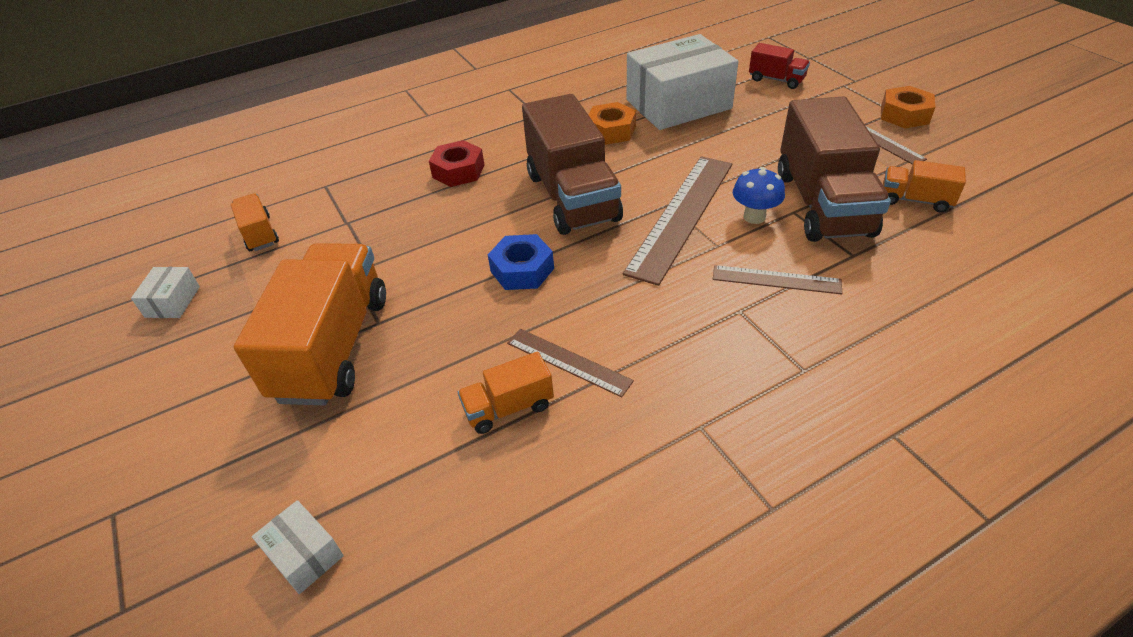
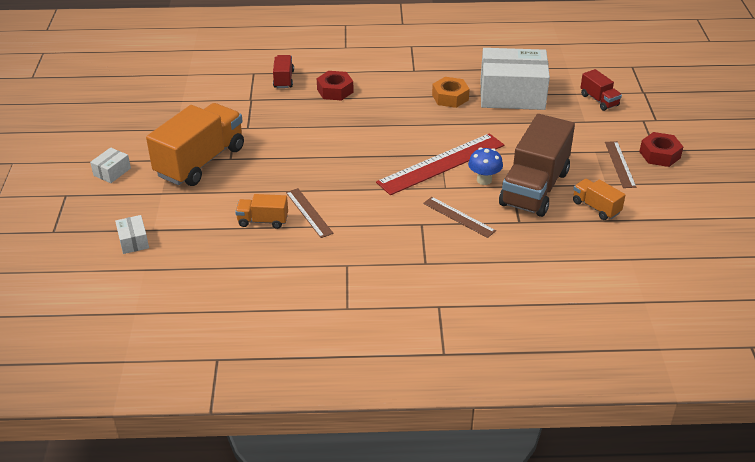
camera: 25 degrees right, 5 degrees down
white box [131,267,200,318] -> white box moved to [90,148,131,183]
orange truck [231,193,279,251] -> none
blue nut [488,234,554,290] -> none
brown truck [522,94,623,235] -> none
brown ruler [623,156,732,286] -> red ruler [376,133,504,195]
orange nut [881,86,935,128] -> red nut [639,132,683,167]
none -> red truck [273,55,294,88]

